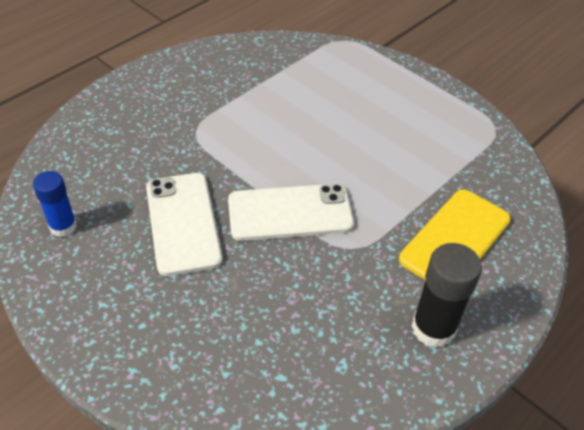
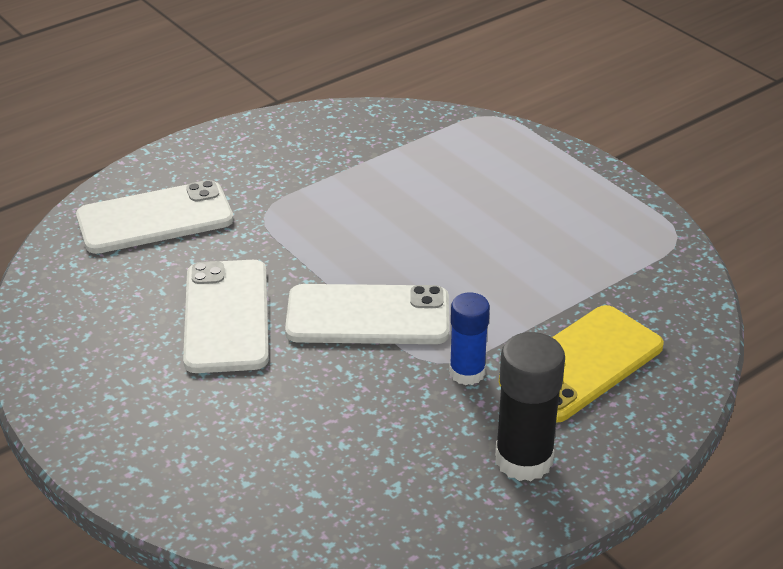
camera: 10 degrees right, 10 degrees down
blue glue stick [33,171,77,237] -> blue glue stick moved to [449,293,490,385]
none -> white phone [76,180,234,254]

